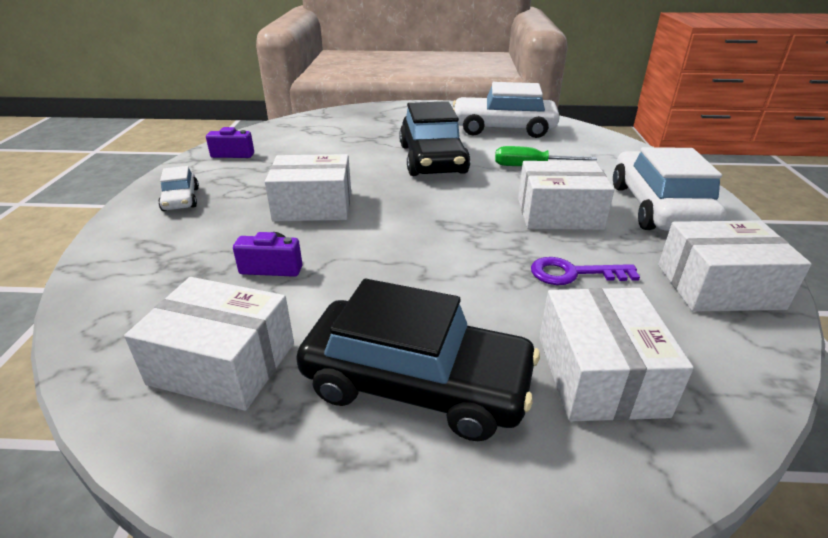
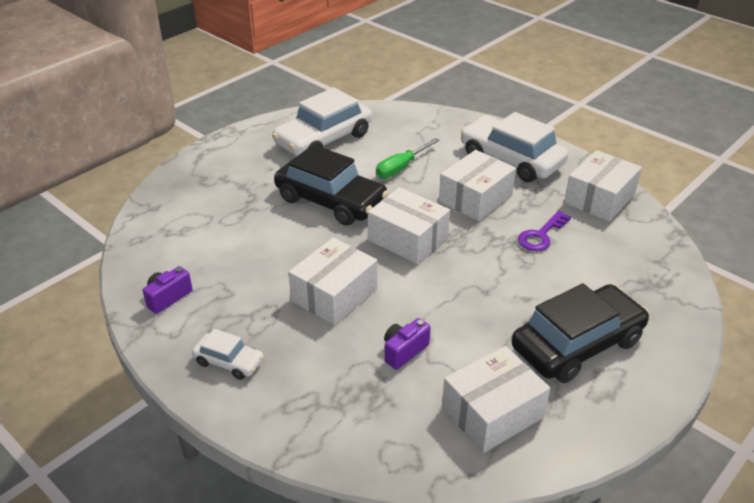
camera: 50 degrees left, 5 degrees up
white box [539,288,694,421] -> white box moved to [368,187,450,264]

